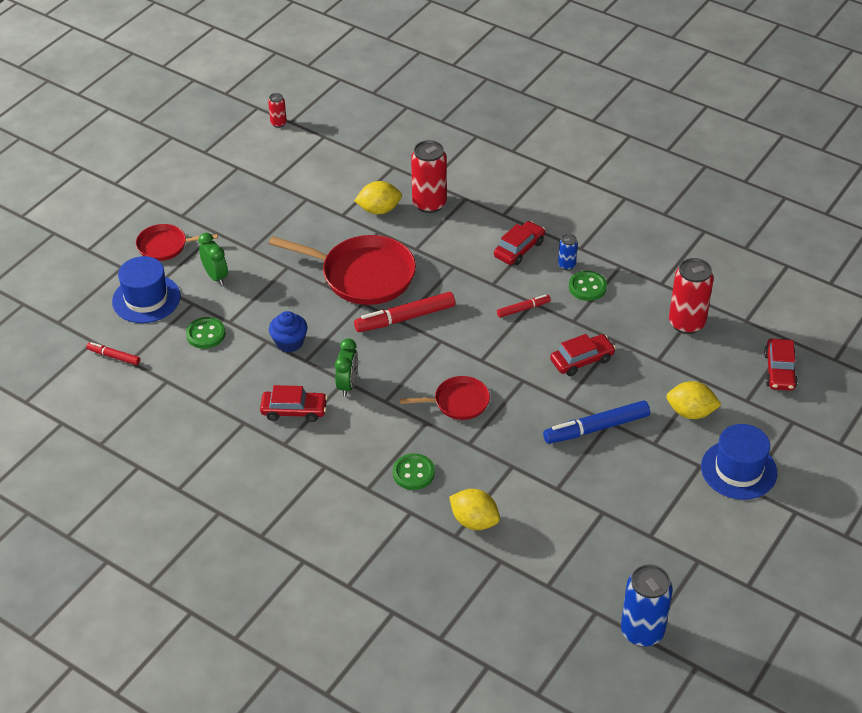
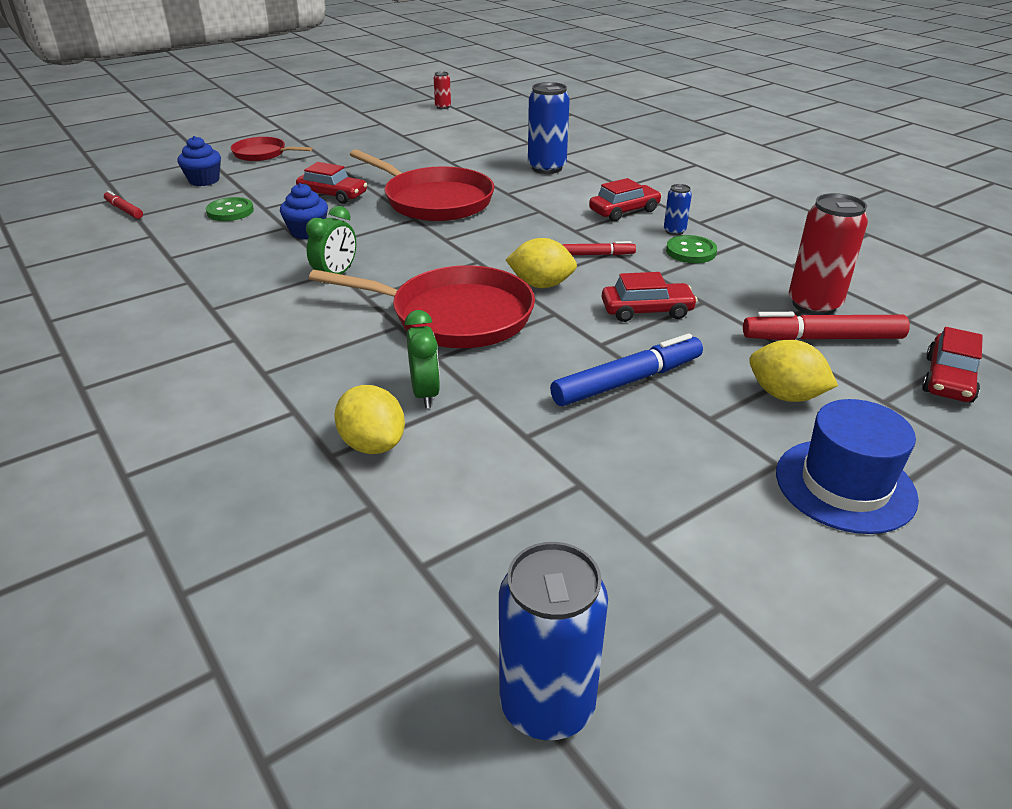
camera: 20 degrees right, 10 degrees down
blue hat [112,256,181,323] -> blue cupcake [177,136,221,186]
green clock [198,233,228,285] -> green clock moved to [405,310,440,408]
red car [260,385,328,422] -> red car moved to [296,162,367,204]
yellow lemon [354,181,402,214] -> yellow lemon moved to [506,238,577,288]
red marker [354,292,455,332] -> red marker moved to [743,312,910,340]
green button [393,453,435,490] -> none
red pan [400,376,490,420] -> red pan [309,265,535,348], size x1.82
red can [411,140,447,213] -> blue can [528,82,570,174]
blue marker [543,400,650,444] -> blue marker turned 150 degrees clockwise [550,334,703,406]

